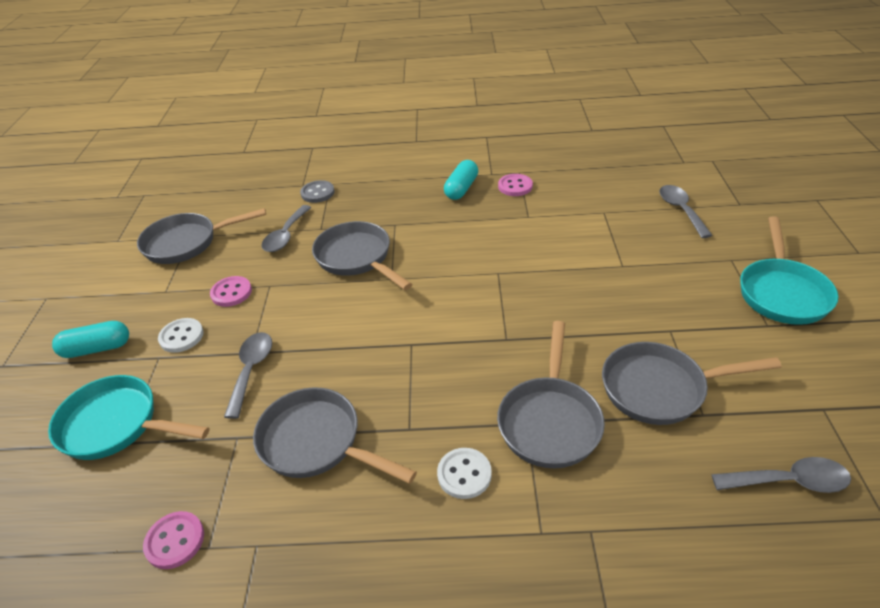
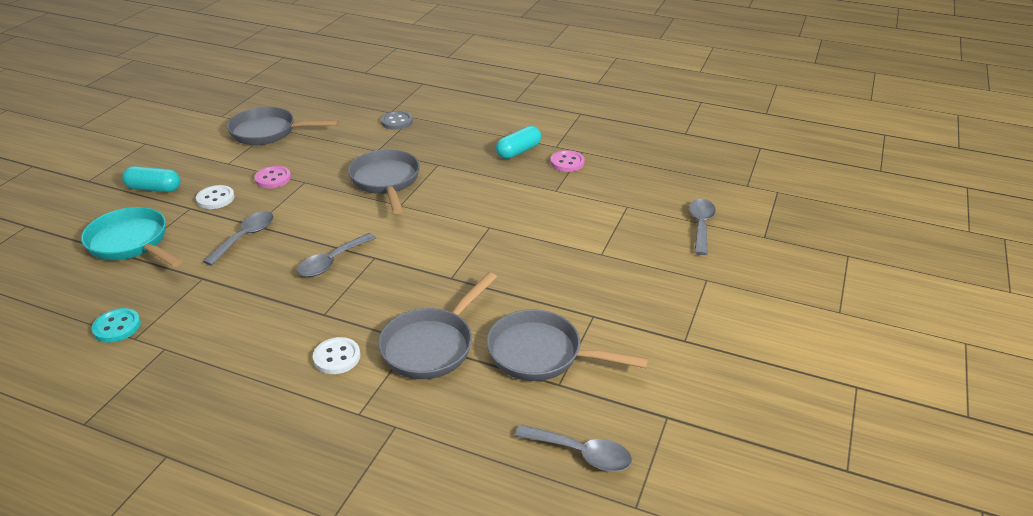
camera: 20 degrees right, 5 degrees down
pink button [143,511,204,569] -> turquoise button [92,308,141,343]
grey pan [253,387,417,484] -> none
grey spoon [261,205,312,252] -> grey spoon moved to [297,233,376,277]
turquoise pan [740,216,838,325] -> none

